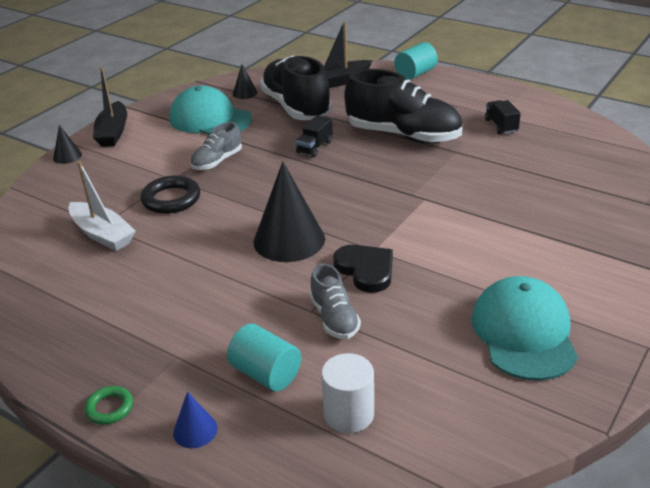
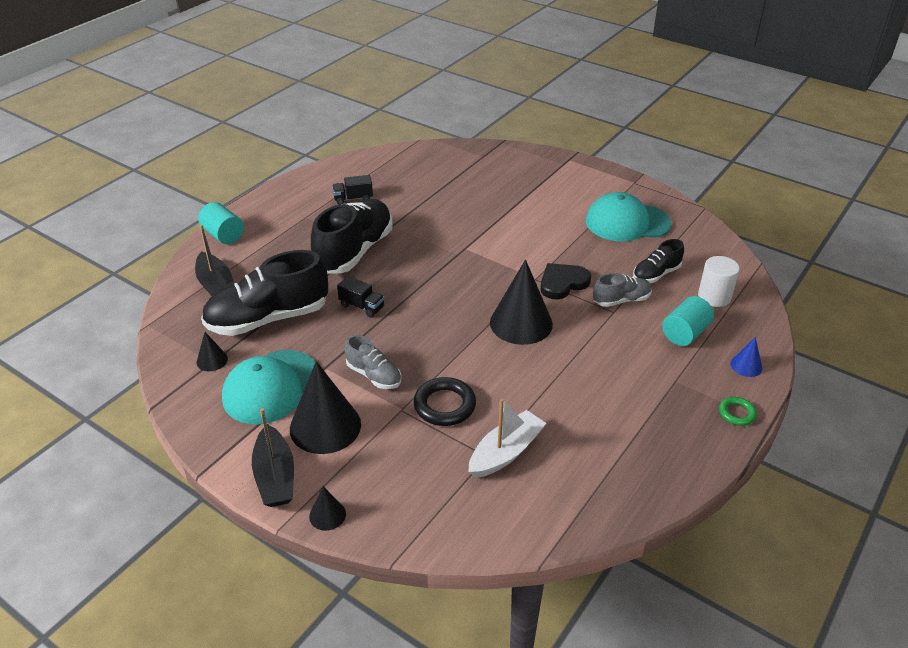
camera: 90 degrees left, 5 degrees up
black boat [93,67,127,147] -> black boat turned 75 degrees clockwise [252,408,294,507]
none -> black cone [290,361,361,454]
none -> black shoe [633,239,684,283]

